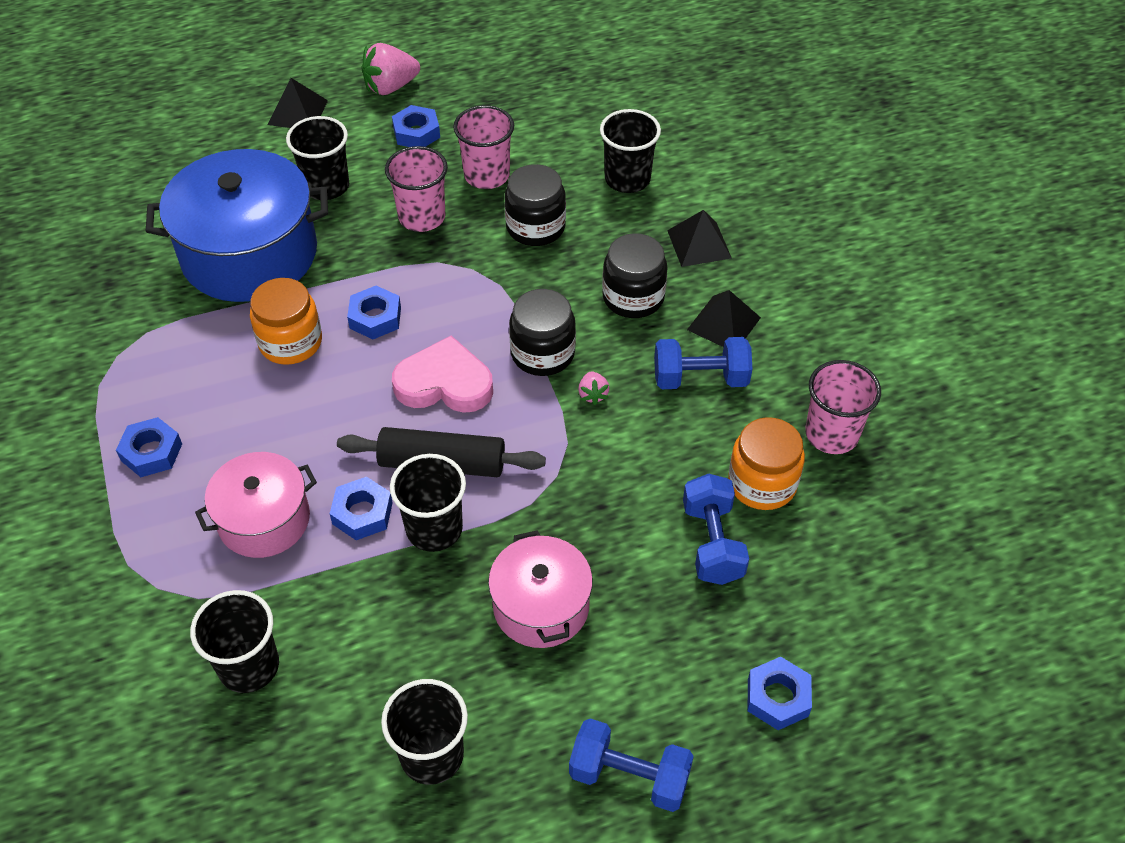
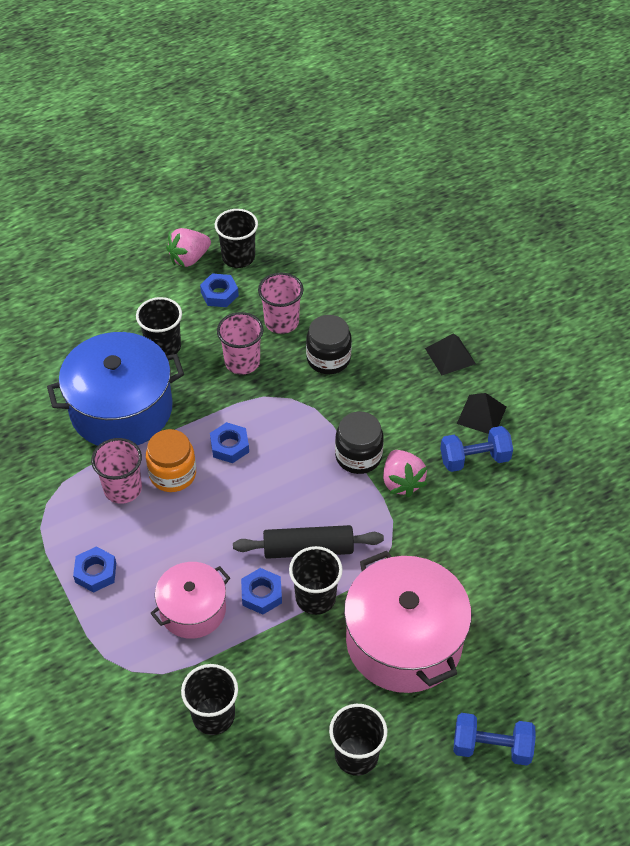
camera: 10 degrees left, 0 degrees up
black pyramid [268,78,328,128] -> none
pink heart [392,336,493,413] -> none
pink pot [488,530,593,648] -> pink pot [344,551,472,693], size x1.73
pink strawberry [578,372,609,405] -> pink strawberry [383,450,427,497], size x1.97
black cup [600,109,661,193] -> black cup moved to [215,209,258,268]
black jar [602,233,667,318] -> none
blue dumbbell [683,473,749,585] -> none
orange jar [728,417,805,510] -> none
blue nut [748,657,812,730] -> none
pink cup [805,360,881,454] -> pink cup moved to [91,438,142,504]

